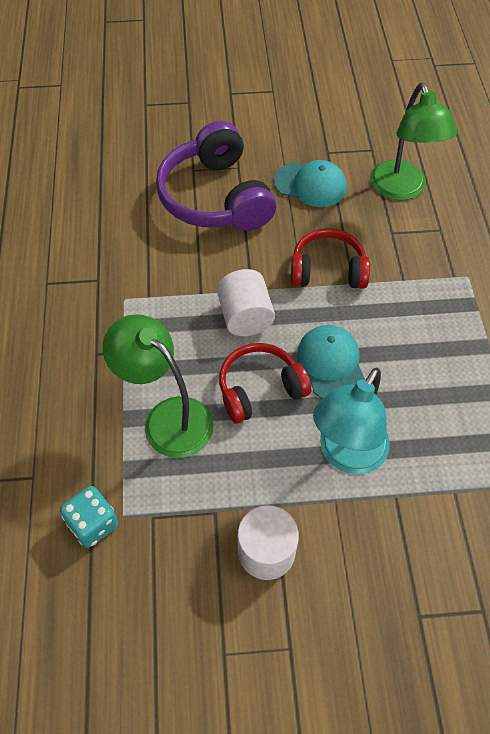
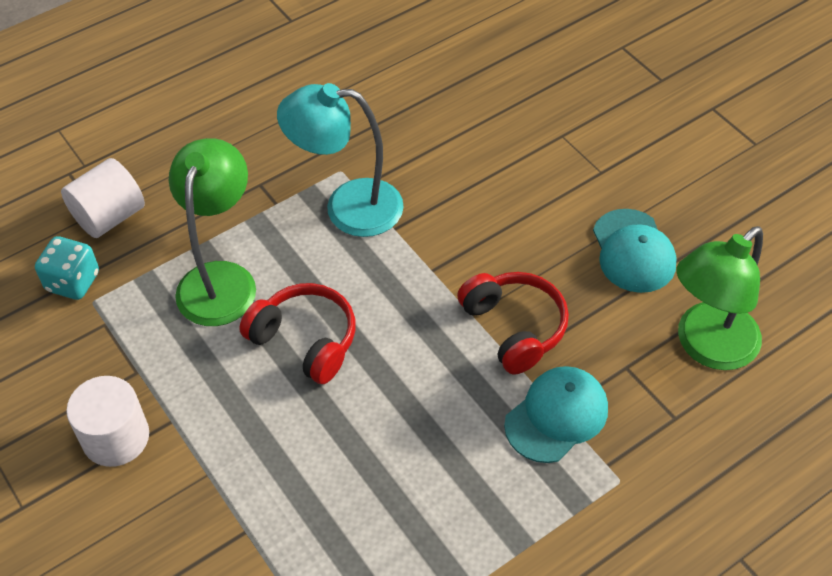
camera: 60 degrees right, 5 degrees down
purple headphones [156,121,276,231] -> none
white cylinder [217,269,275,336] -> white cylinder moved to [61,158,145,238]
turquoise cap [297,325,365,399] -> turquoise cap moved to [504,366,608,463]
turquoise lamp [313,368,390,474] -> turquoise lamp moved to [277,83,404,237]

